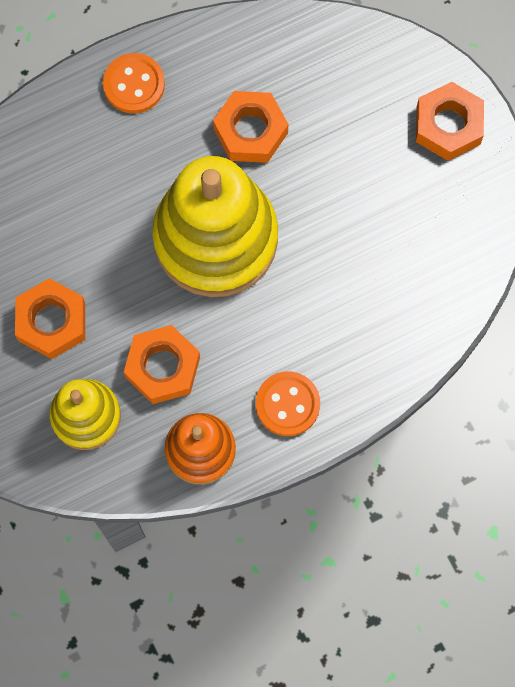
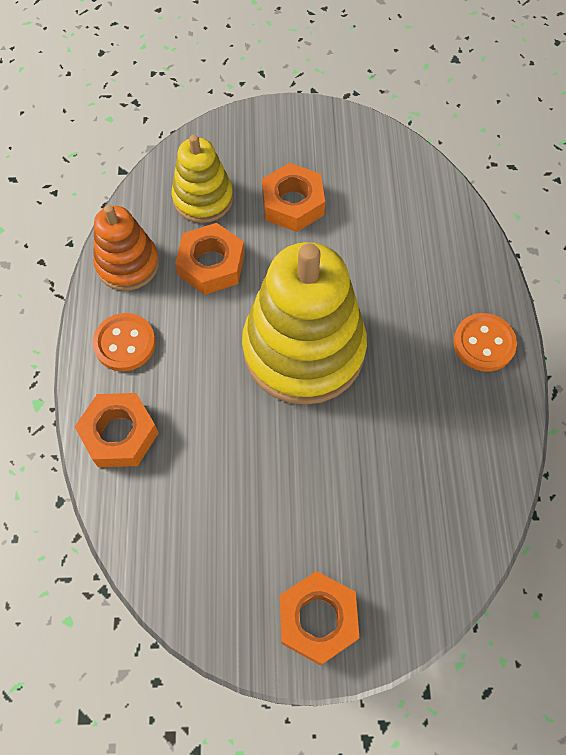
camera: 115 degrees right, 10 degrees down
orange nut [213,91,288,163] -> orange nut moved to [75,393,159,467]

